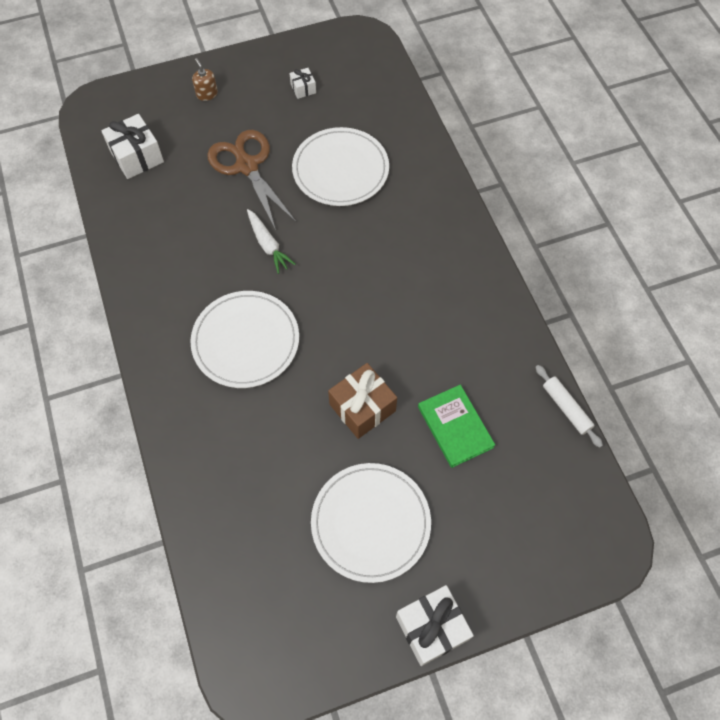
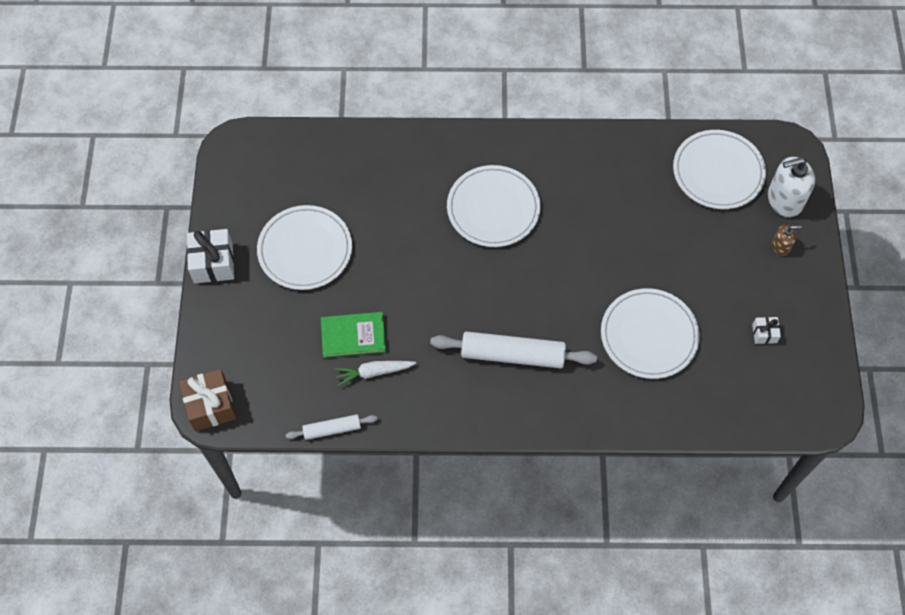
camera: 110 degrees right, 0 degrees up
white gift [101,114,164,179] -> white plate [673,130,766,209]
brown scissors [207,130,297,230] -> none
white carrot [247,209,296,274] -> white carrot moved to [335,361,416,386]
brown gift [328,363,397,439] -> brown gift moved to [179,369,236,431]
none -> white rolling pin [430,331,597,368]
none -> white soap dispenser [768,157,815,217]

